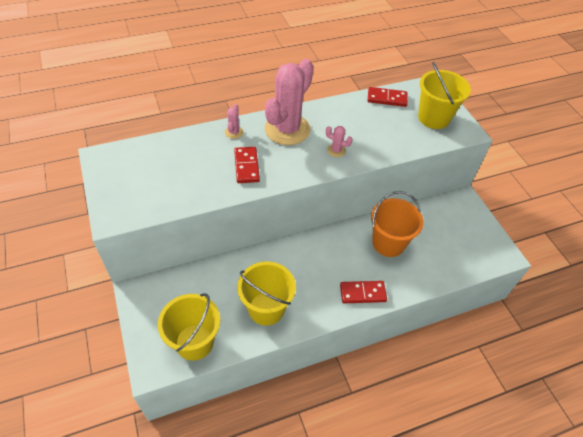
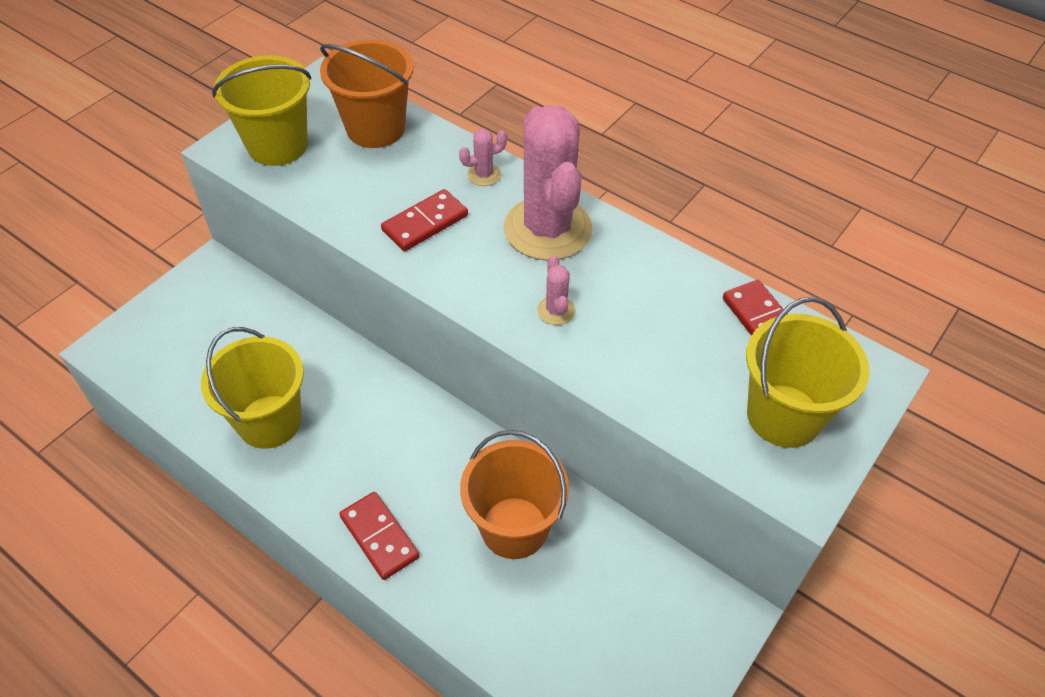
camera: 60 degrees right, 0 degrees up
yellow bucket [158,293,220,361] -> yellow bucket moved to [212,55,312,166]
pink cactus [265,59,314,145] -> pink cactus turned 75 degrees clockwise [504,105,593,261]
none -> orange bucket [320,39,414,148]

